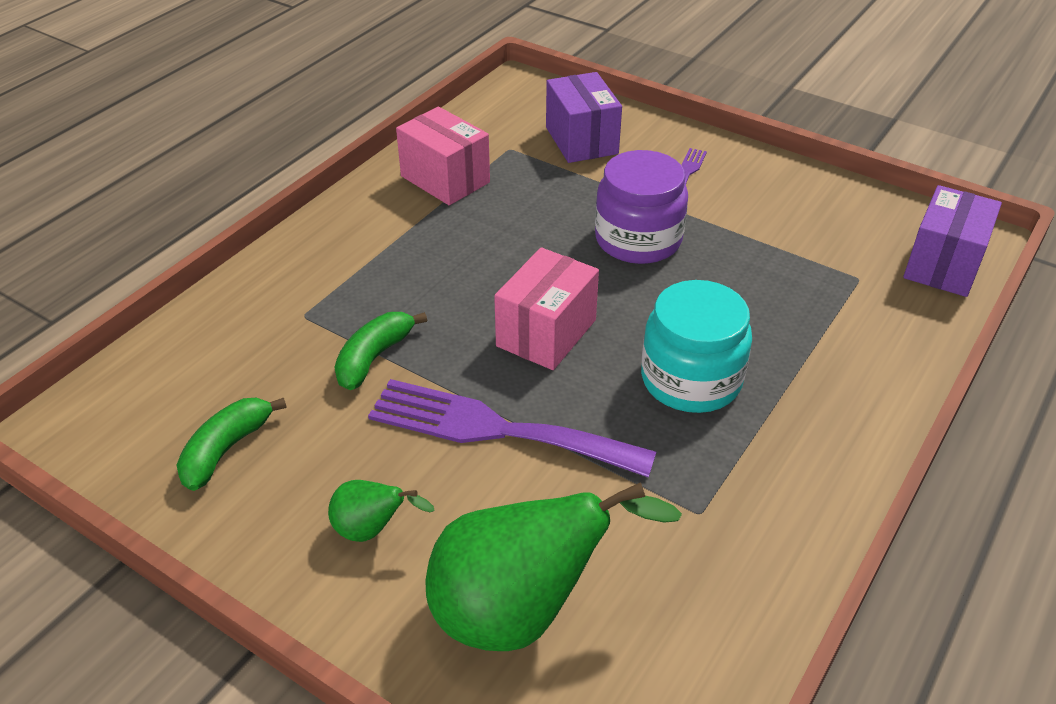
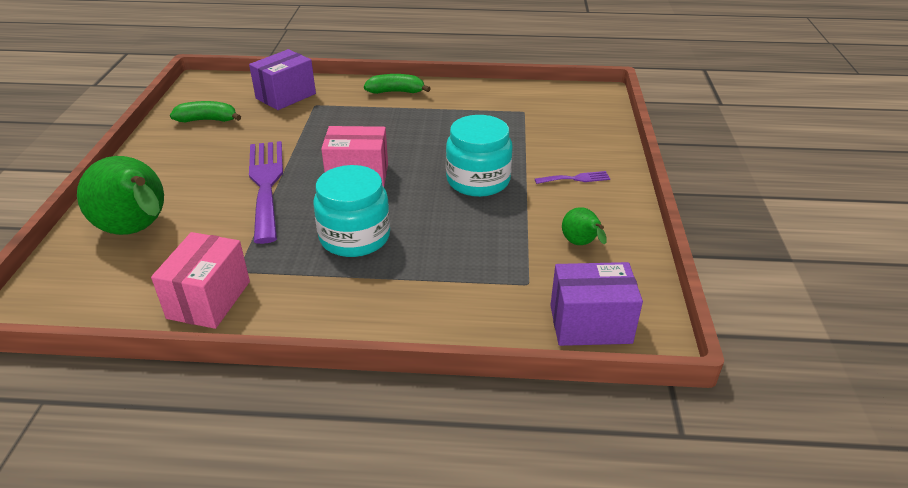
camera: 60 degrees right, 5 degrees down
green pear [328,480,435,542] -> green pear moved to [562,207,607,245]
green banana [334,312,427,390] -> green banana moved to [364,74,431,94]
pink box [396,107,490,205] -> pink box moved to [151,232,250,329]
purple box [546,72,622,163] -> purple box moved to [249,49,316,110]
purple jar [595,150,688,264] -> turquoise jar [446,115,513,197]

